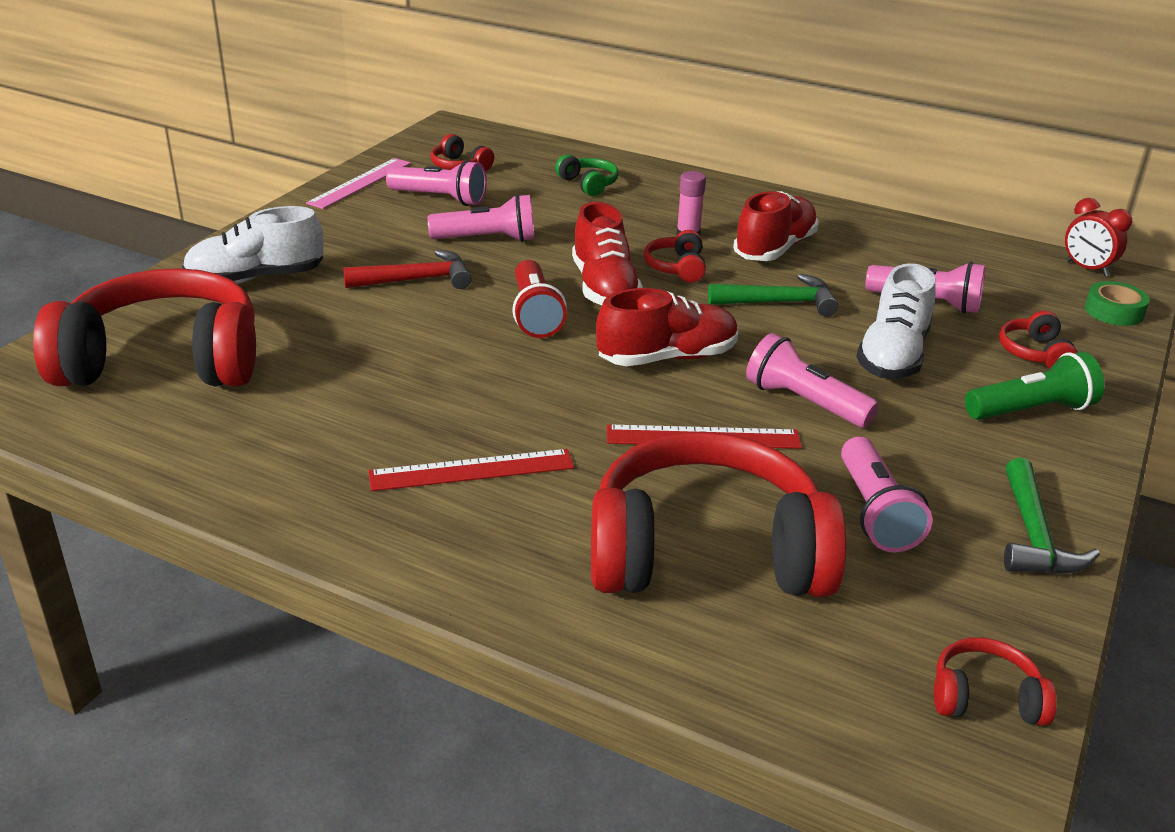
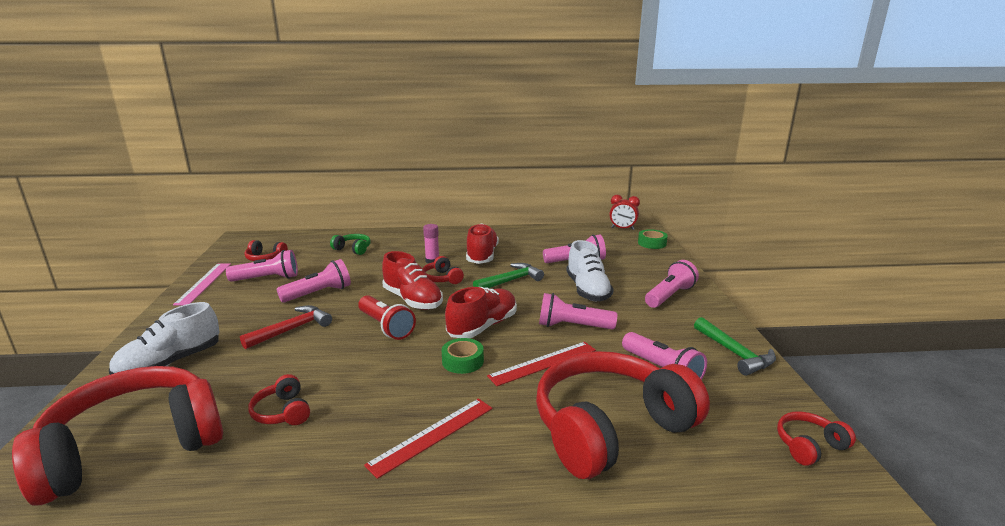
camera: 30 degrees left, 10 degrees down
green flashlight [965,352,1104,420] -> pink flashlight [645,260,699,308]
red headphones [999,310,1078,369] -> red headphones moved to [248,374,310,425]
none -> green tape [442,338,484,374]

